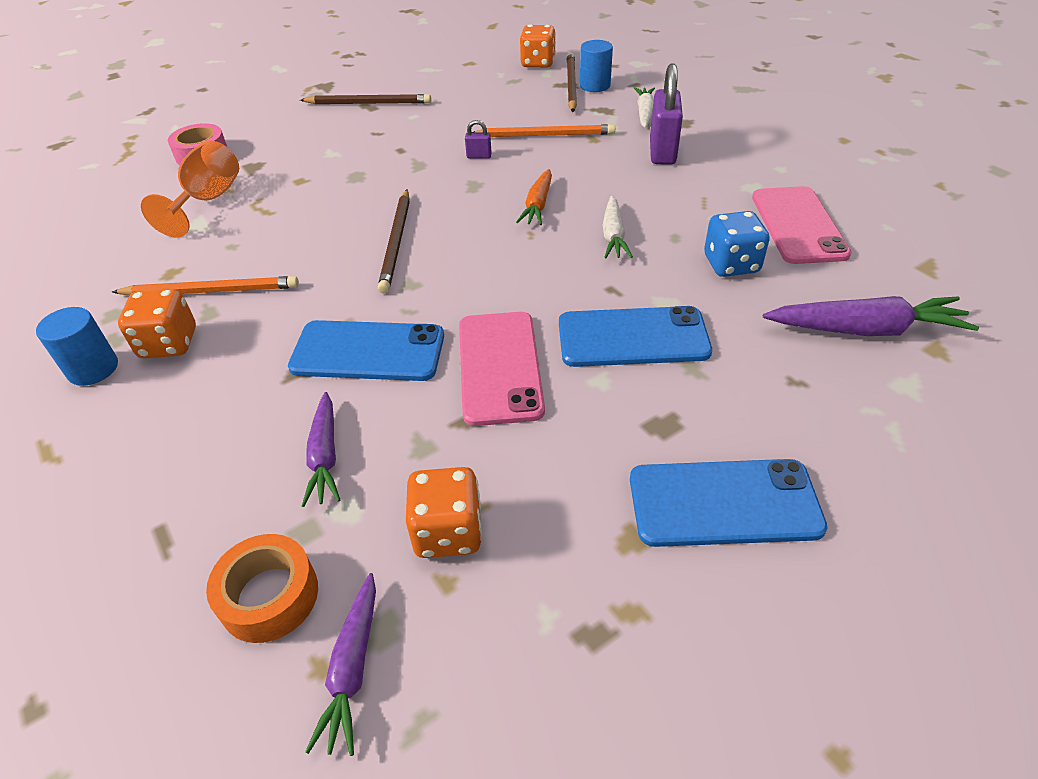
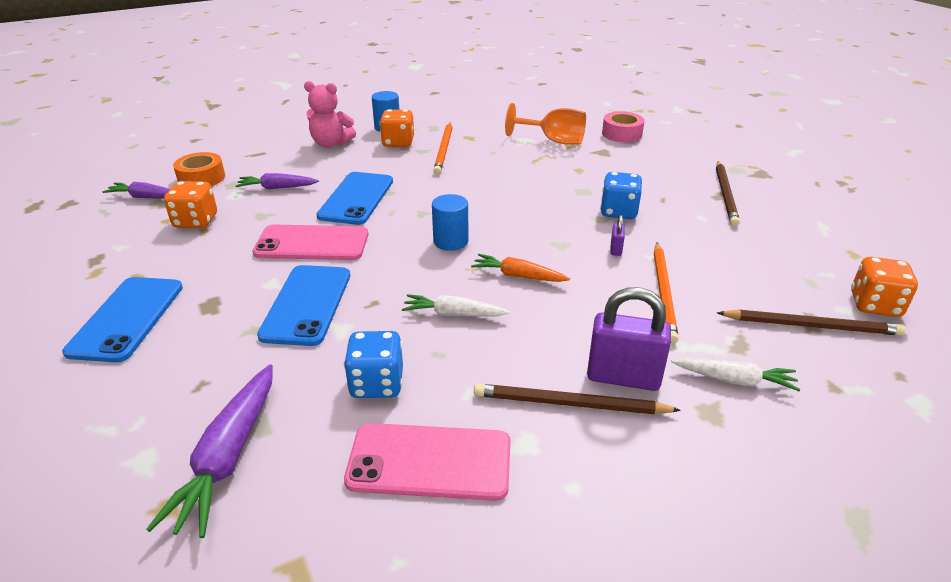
camera: 95 degrees right, 10 degrees down
brown pencil [378,189,410,293] -> brown pencil moved to [474,383,681,414]
blue cylinder [580,40,613,92] -> blue cylinder moved to [432,194,469,251]
none -> pink teddy bear [304,81,356,148]
none -> blue dice [600,172,642,219]

